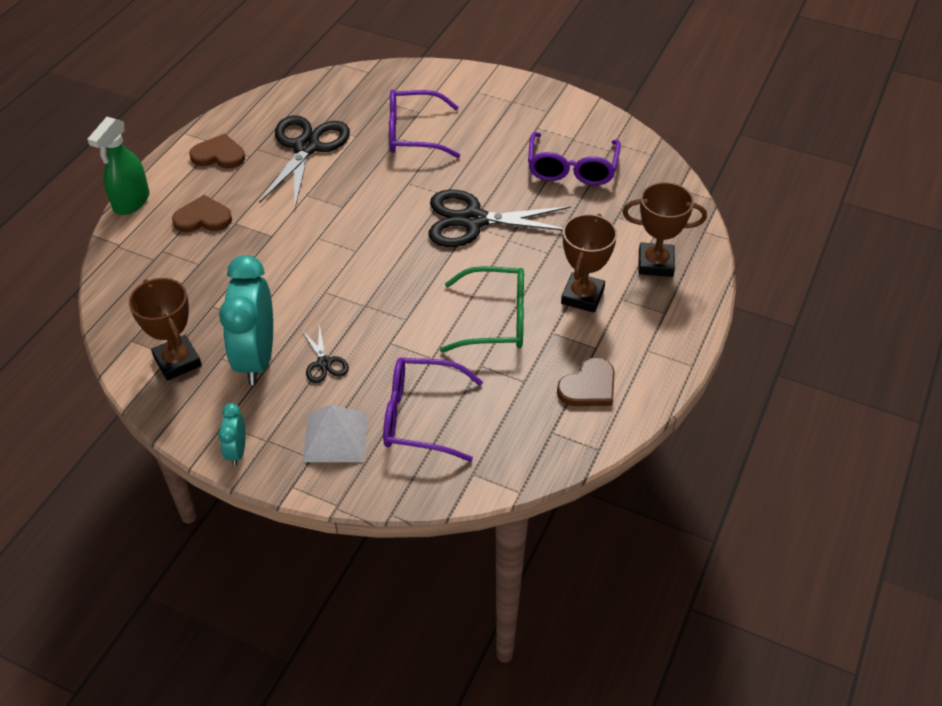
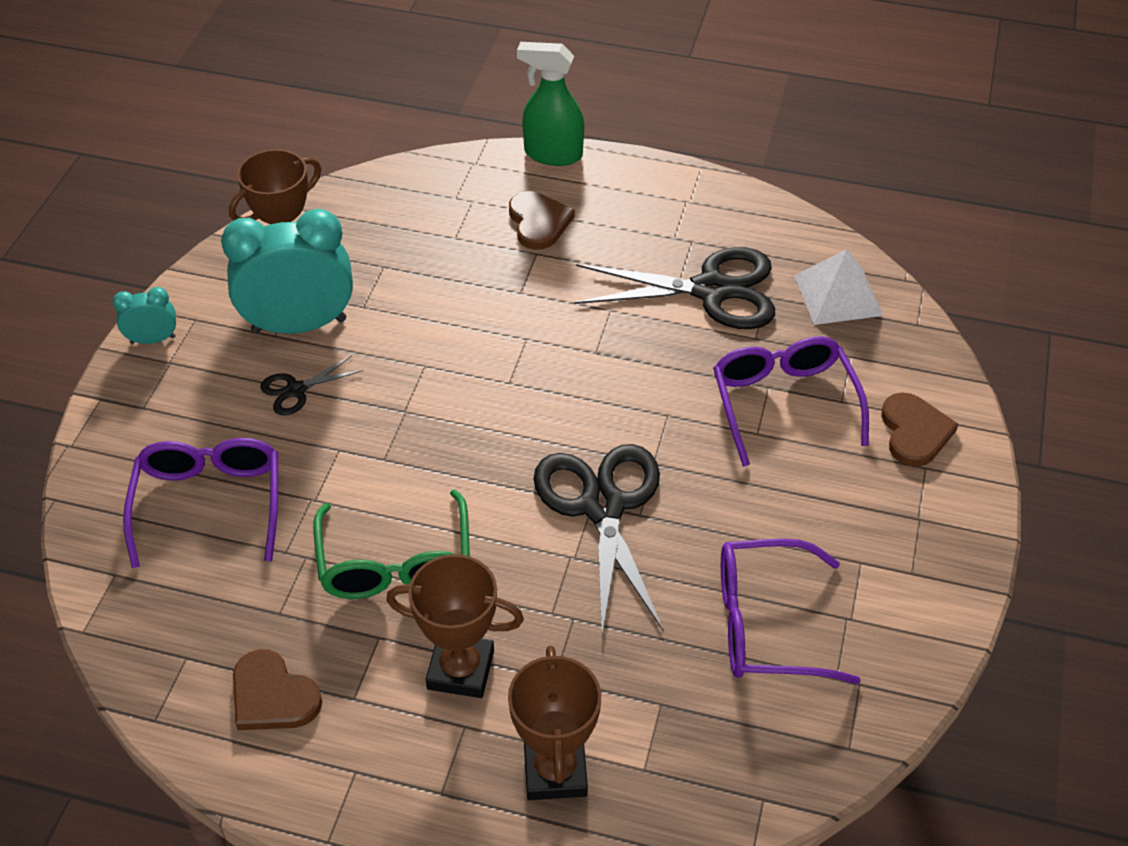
camera: 80 degrees right, 0 degrees up
brown heart [189,134,245,169] -> brown heart moved to [881,393,958,467]
white pyramid [303,404,368,462] -> white pyramid moved to [794,249,883,325]

